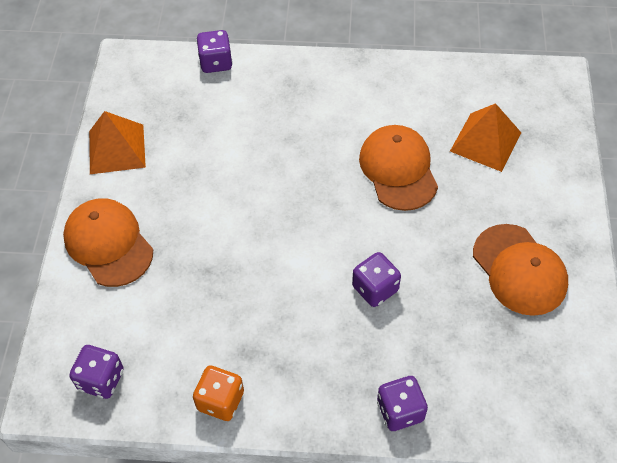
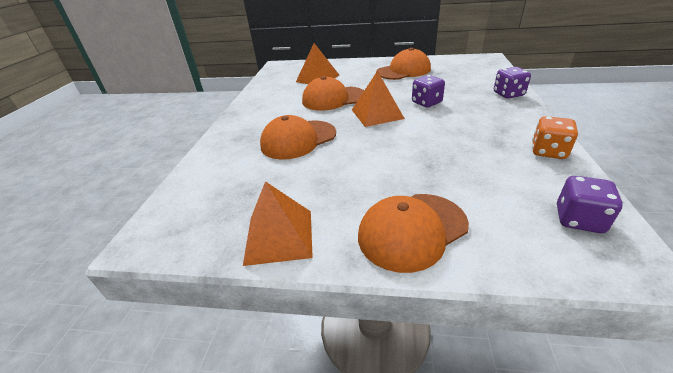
camera: 85 degrees left, 20 degrees down
purple dice [196,30,233,73] -> none
none -> orange cap [260,115,336,160]
none -> orange pyramid [352,71,405,127]

